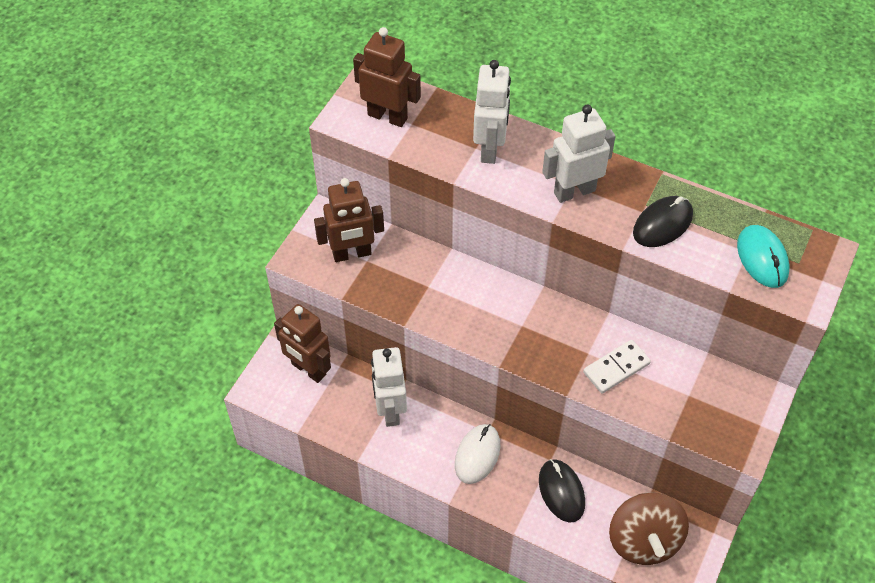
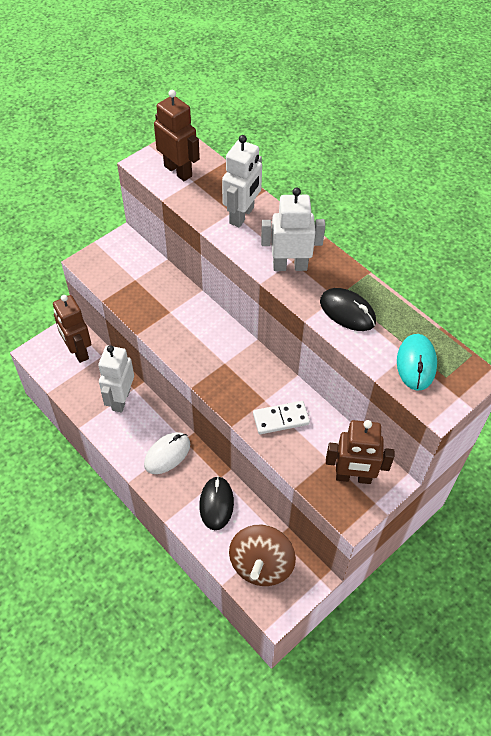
camera: 20 degrees right, 0 degrees up
brown robot [314,178,384,262] -> brown robot moved to [326,420,394,484]
black mouse [633,196,693,247] -> black mouse turned 60 degrees clockwise [320,288,376,331]

